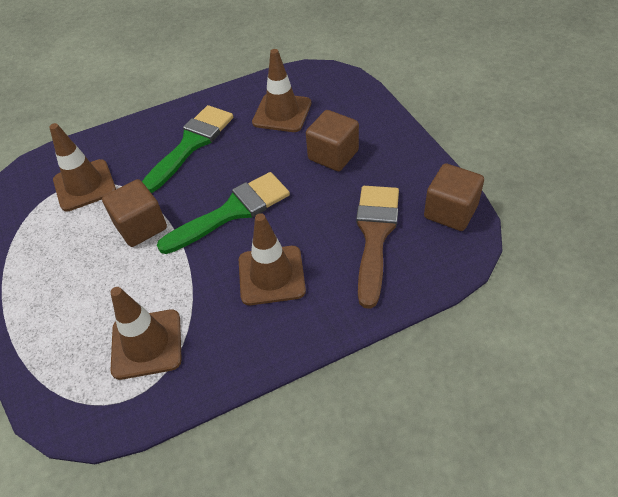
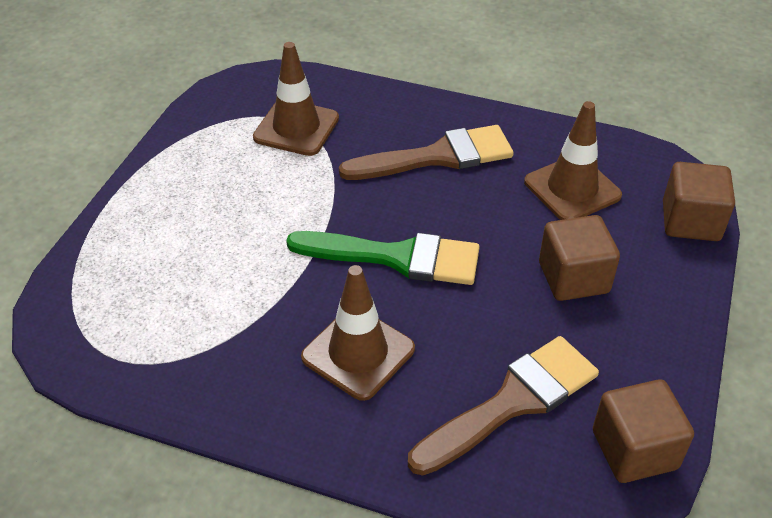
camera: 40 degrees right, 5 degrees down
brown cube [102,179,167,247] -> brown cube moved to [663,162,735,241]
brown traffic cone [110,287,182,380] -> none
green brush [142,105,233,193] -> brown brush [339,125,514,180]

